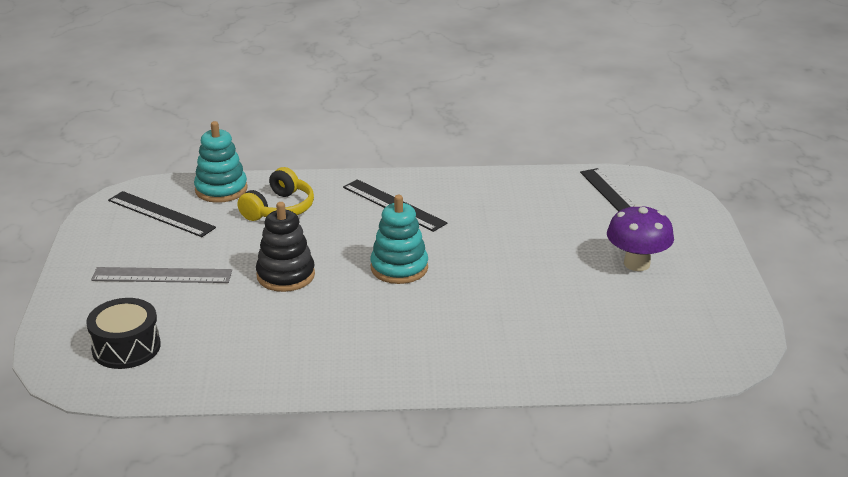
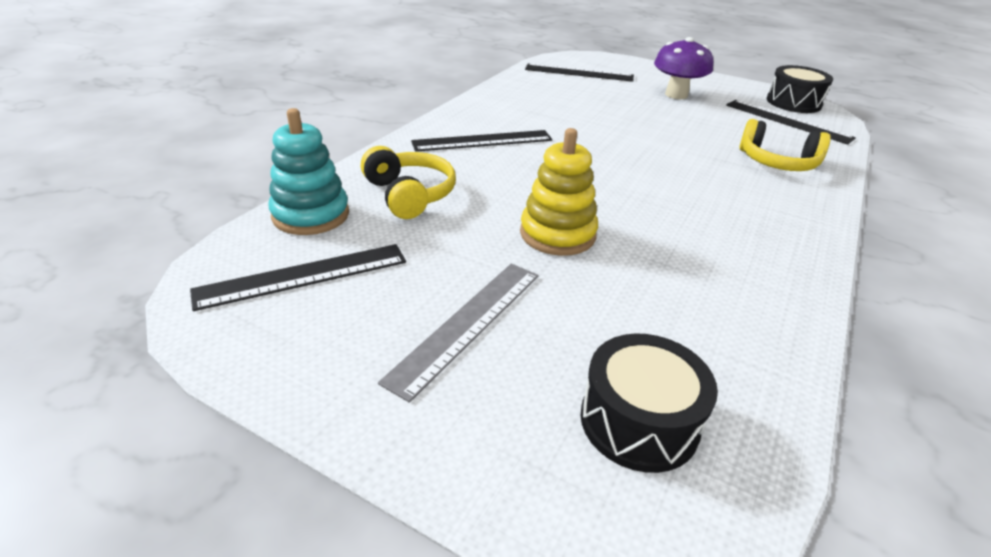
camera: 60 degrees left, 5 degrees up
black stacking toy [256,202,315,292] -> yellow stacking toy [520,128,598,256]
turquoise stacking toy [370,195,428,284] -> none
none -> black ruler [726,100,856,144]
none -> yellow headphones [739,119,831,171]
none -> black drum [767,65,833,113]

